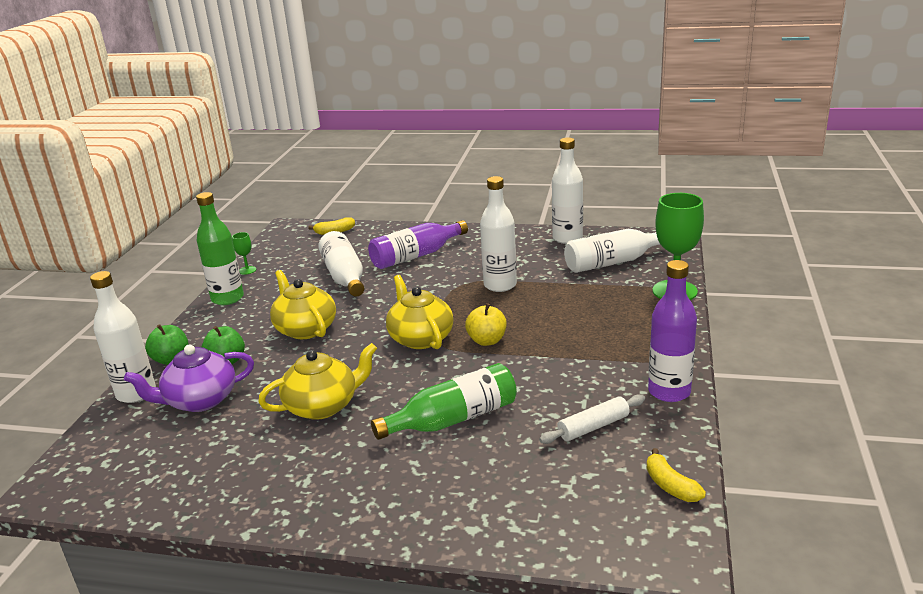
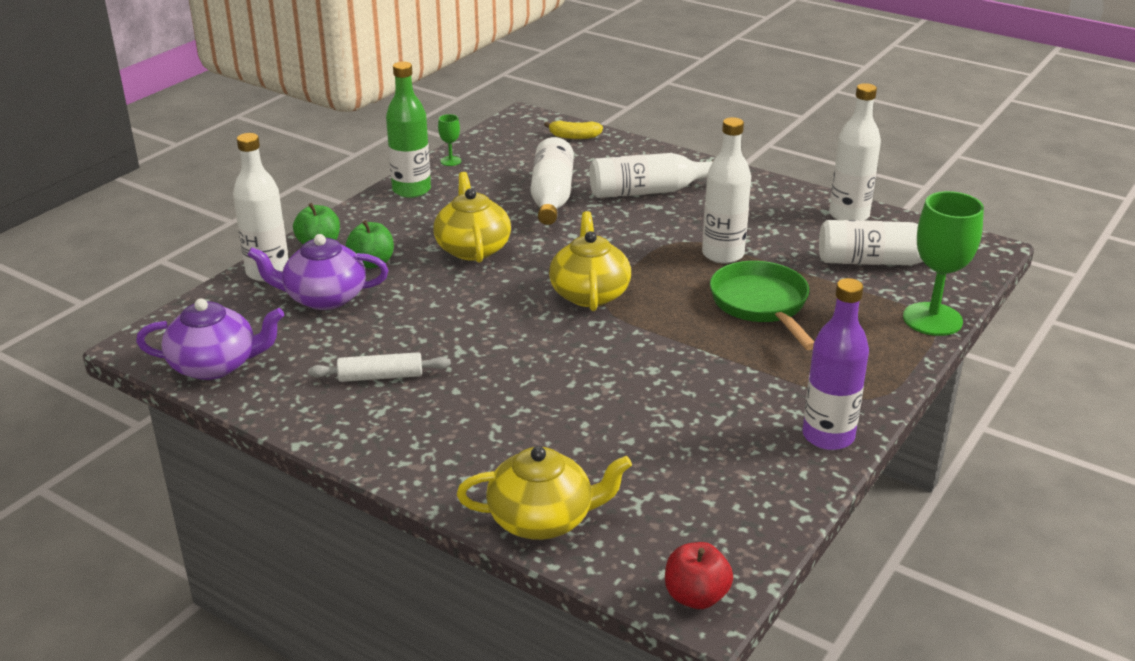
camera: 20 degrees right, 5 degrees up
yellow teapot [258,343,377,420] -> yellow teapot moved to [457,446,632,540]
purple bottle [368,220,468,269] -> white bottle [590,153,714,198]
green bottle [371,363,517,440] -> none
yellow apple [465,303,507,346] -> none
white rolling pin [539,394,645,444] -> white rolling pin moved to [308,352,451,382]
yellow banana [646,448,706,502] -> none
none -> purple teapot [136,298,284,380]
none -> red apple [665,542,733,609]
none -> green pan [710,261,814,350]

